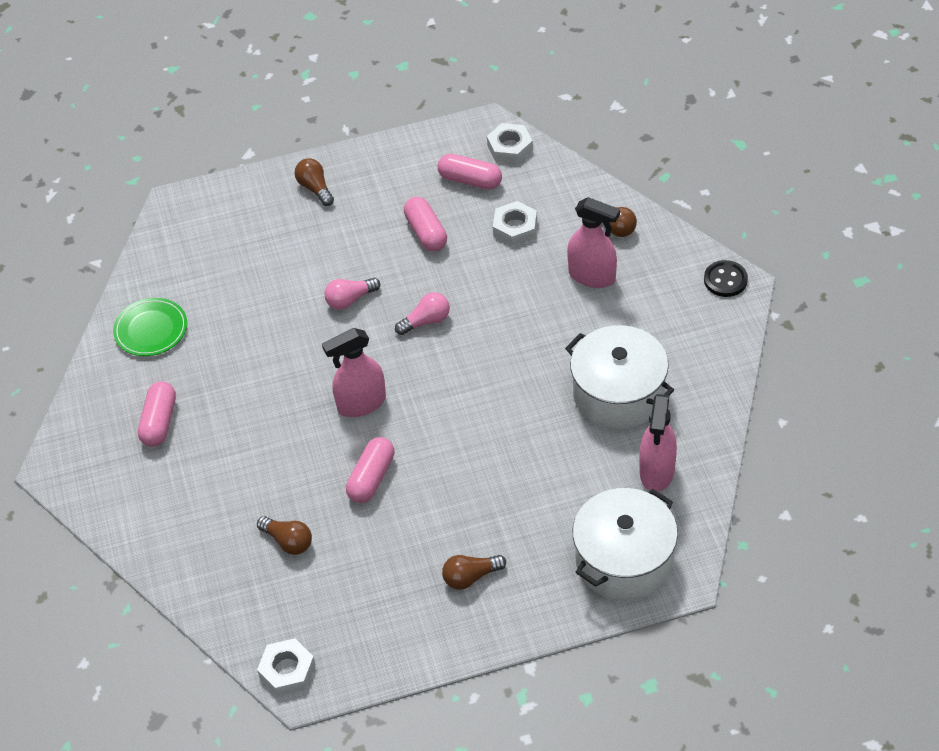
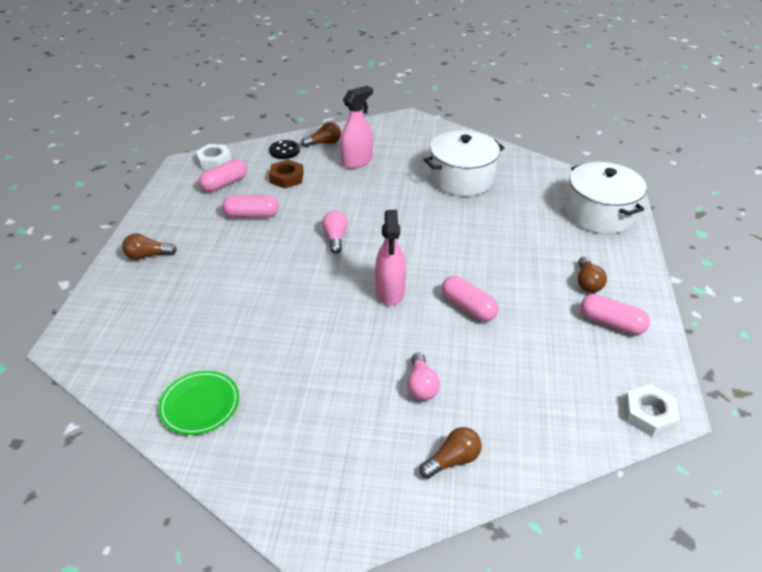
camera: 70 degrees left, 10 degrees down
pink capsule [138,381,176,447] -> pink capsule moved to [580,294,650,335]
brown light bulb [257,516,312,555] -> brown light bulb moved to [420,427,482,479]
pink light bulb [324,278,380,310] -> pink light bulb moved to [407,353,440,400]
white nut [493,201,537,246] -> brown nut [269,160,304,188]
pink spray bottle [639,394,677,492] -> none
black button [704,260,748,297] -> black button moved to [269,140,300,159]

